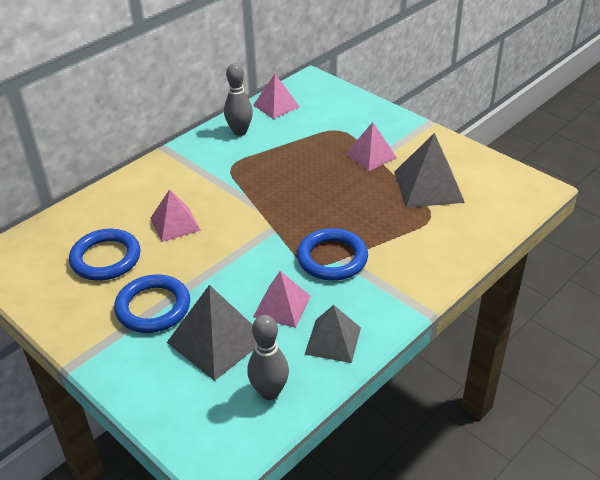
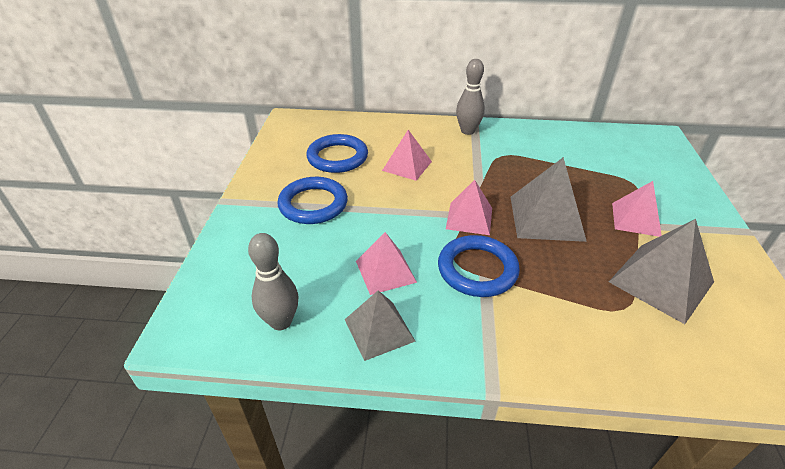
camera: 50 degrees right, 0 degrees up
grey pyramid [166,285,256,381] -> grey pyramid moved to [511,157,587,242]
grey bowling pin [224,63,253,136] -> grey bowling pin moved to [456,59,485,135]
pink pyramid [253,74,300,119] -> pink pyramid moved to [446,180,492,235]

